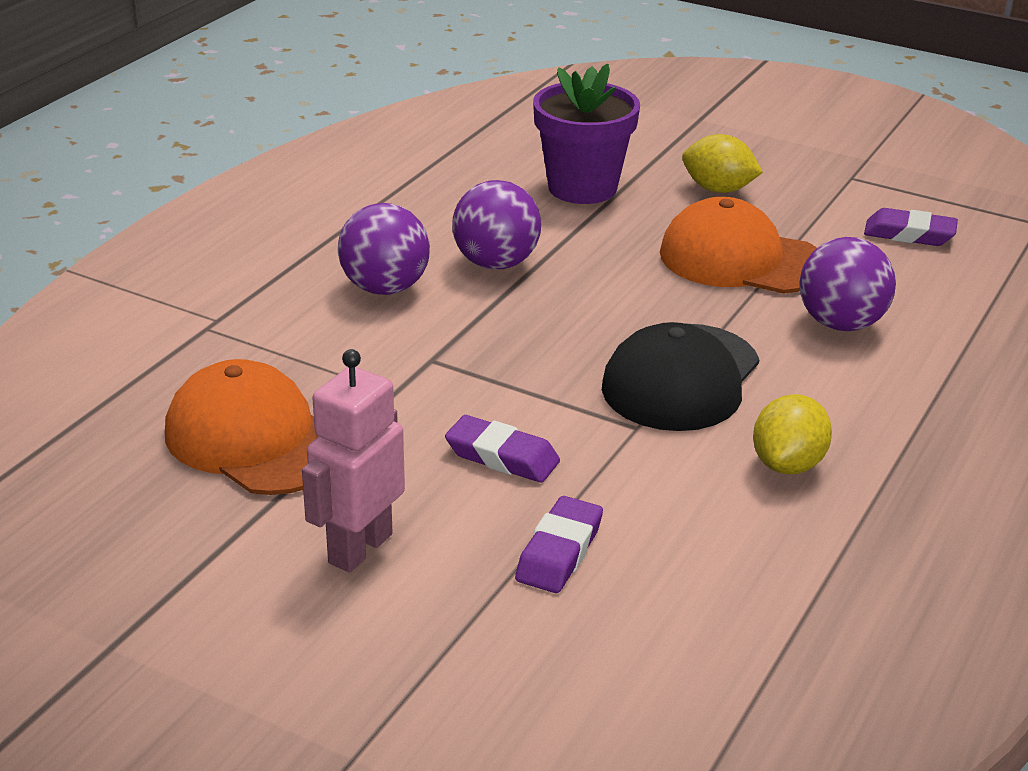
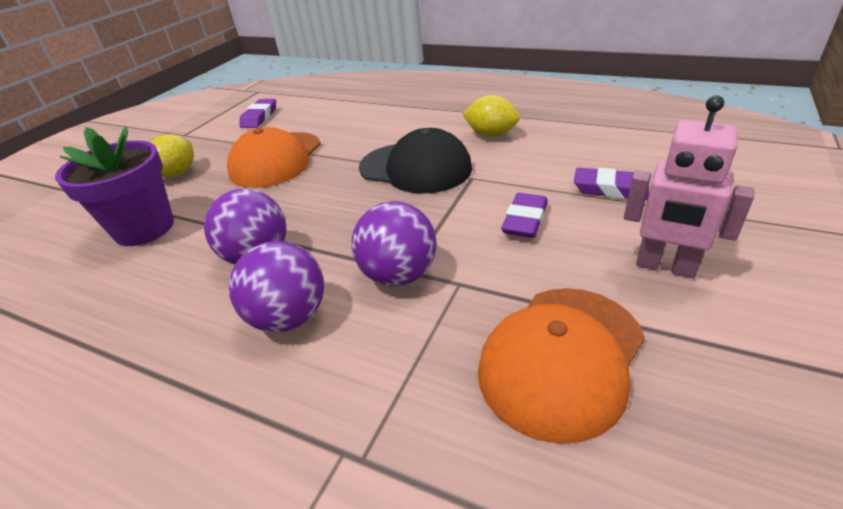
camera: 90 degrees left, 5 degrees up
purple ball [799,237,896,331] -> purple ball moved to [352,201,437,286]

